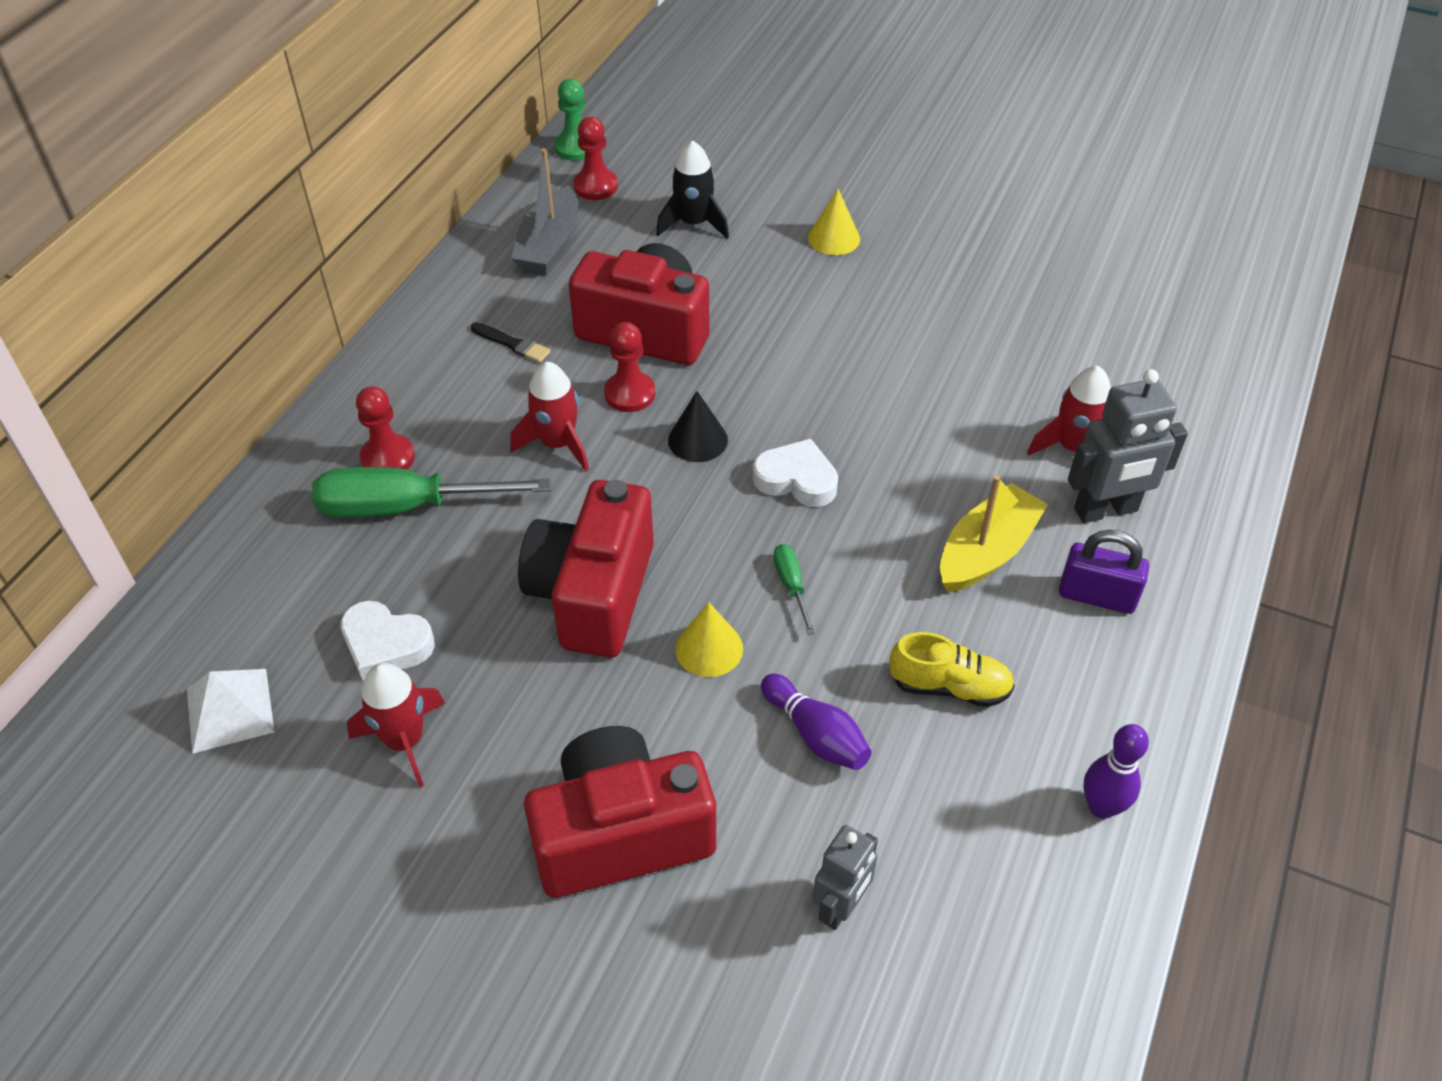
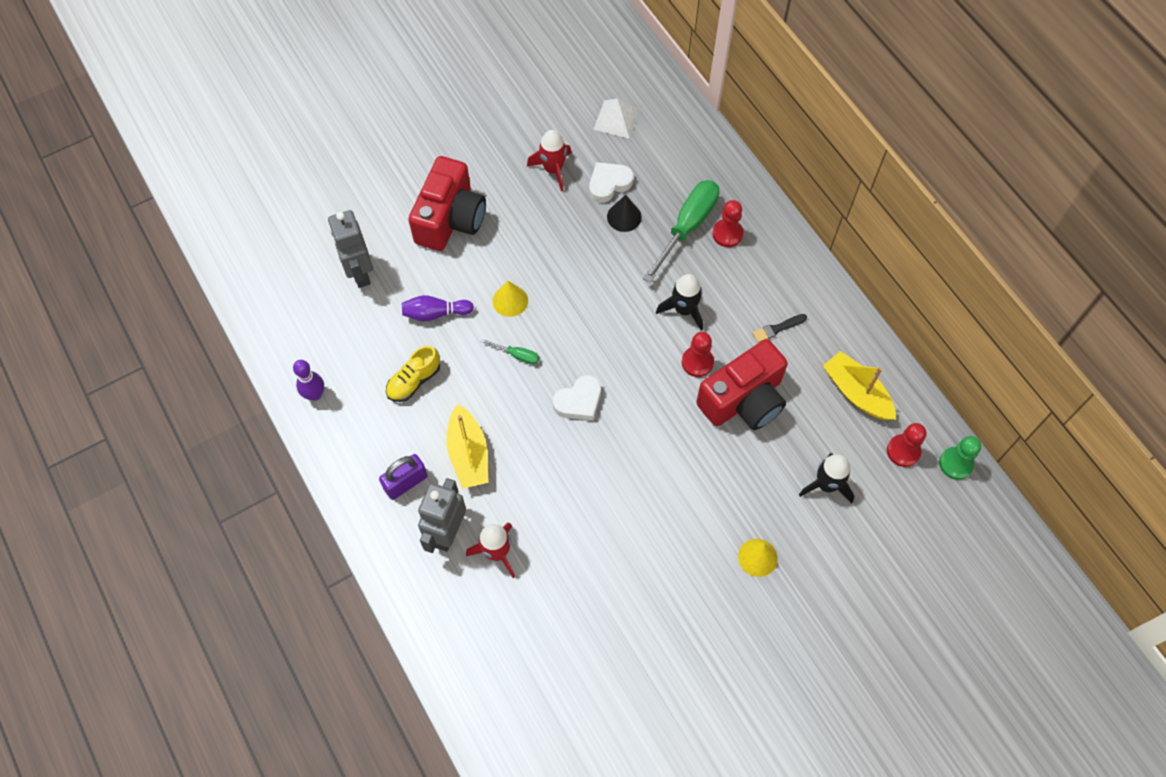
camera: 125 degrees right, 15 degrees up
red rocket [510,361,589,471] -> black rocket [656,274,703,331]
grey boat [511,148,578,275] -> yellow boat [823,351,896,420]
red camera [518,480,654,657] -> none
black cone [668,391,728,462] -> black cone moved to [607,195,642,232]
grey robot [812,825,878,930] -> grey robot [328,210,373,288], size x1.53

